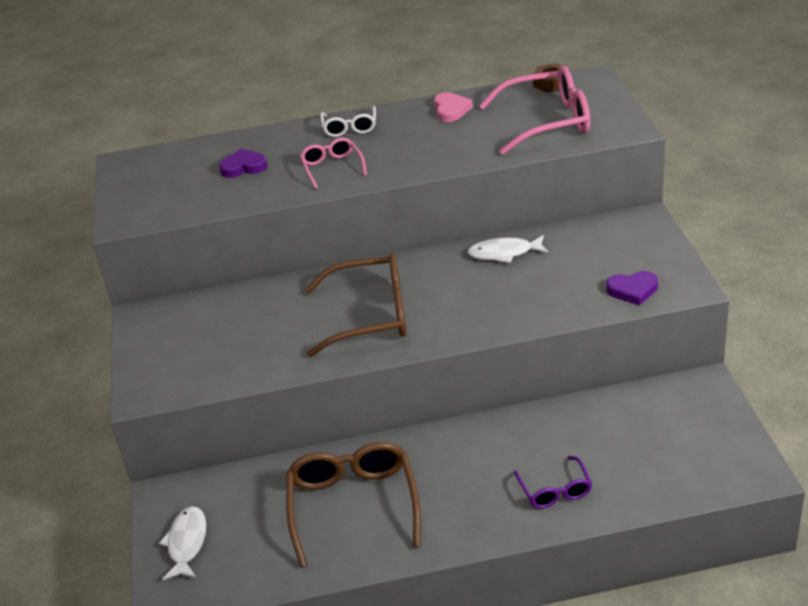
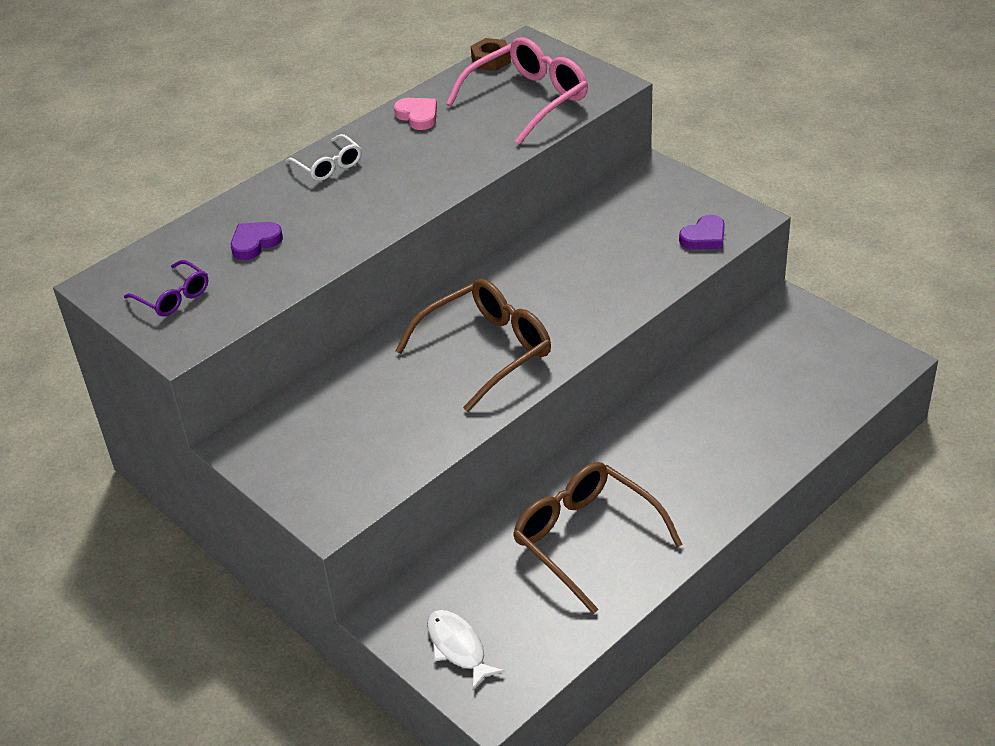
camera: 35 degrees left, 5 degrees up
pink glasses [300,137,367,189] -> none
white fish [467,235,549,263] -> none
purple glasses [514,456,592,509] -> purple glasses moved to [124,260,208,316]

